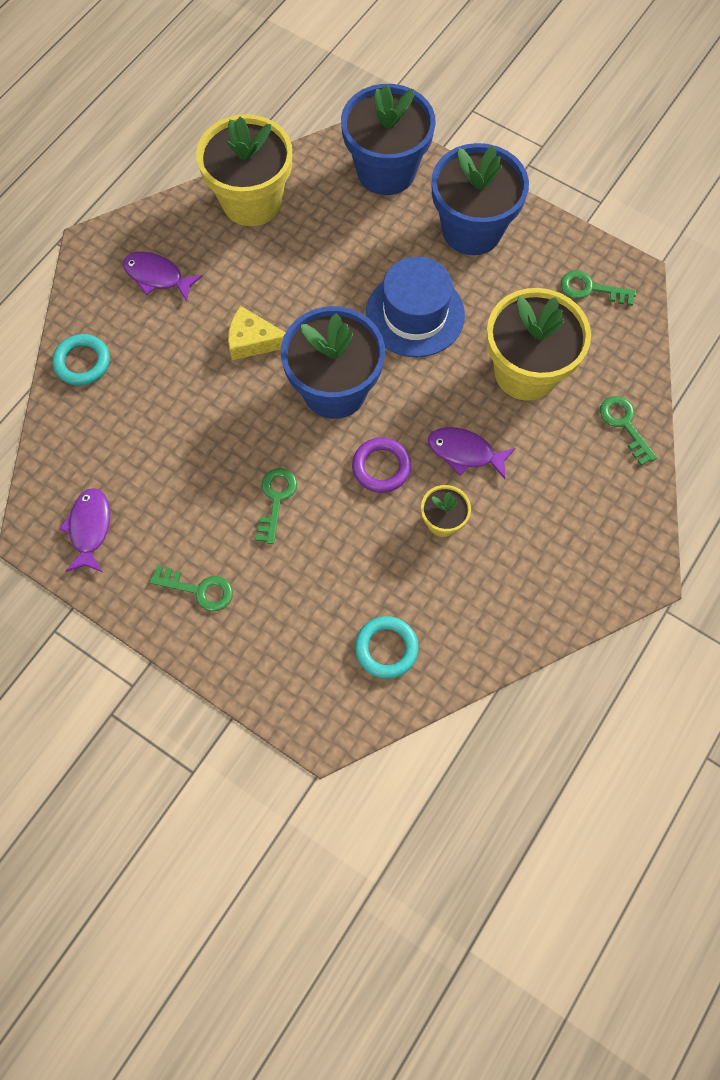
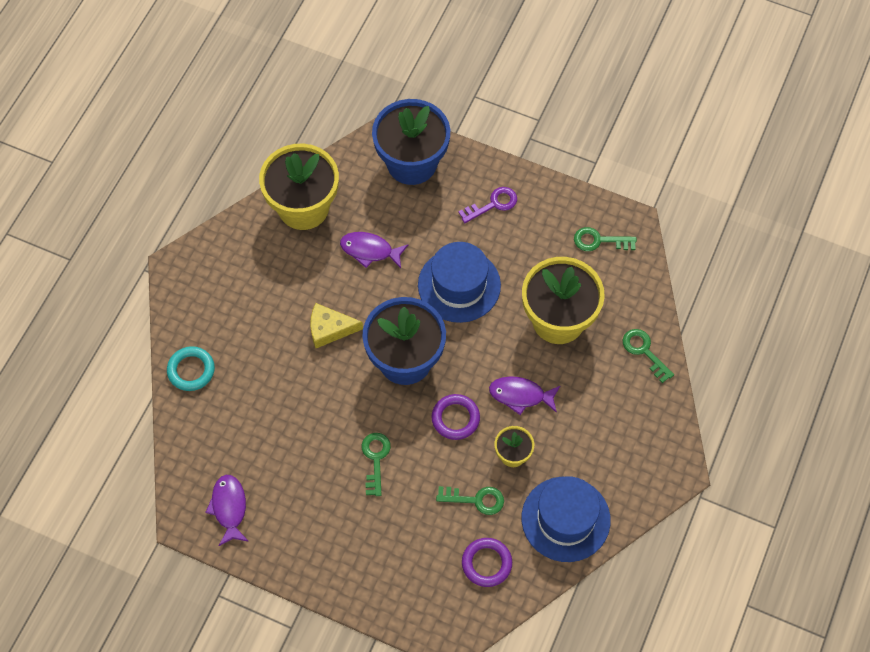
camera: 10 degrees left, 5 degrees down
purple fish [123,252,203,301] -> purple fish moved to [340,232,409,268]
green key [150,565,233,612] -> green key moved to [436,486,504,515]
turquoise ring [355,616,419,679] -> purple ring [462,538,512,587]
blue flower pot [432,143,529,255] -> purple key [458,187,517,223]
none -> blue hat [522,476,611,562]

